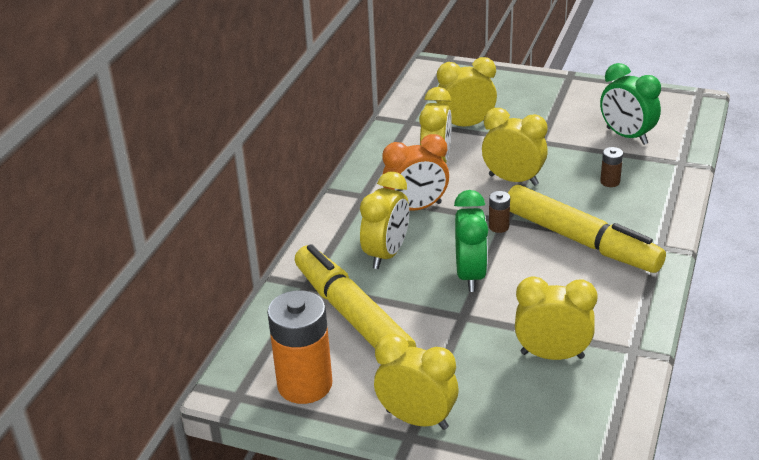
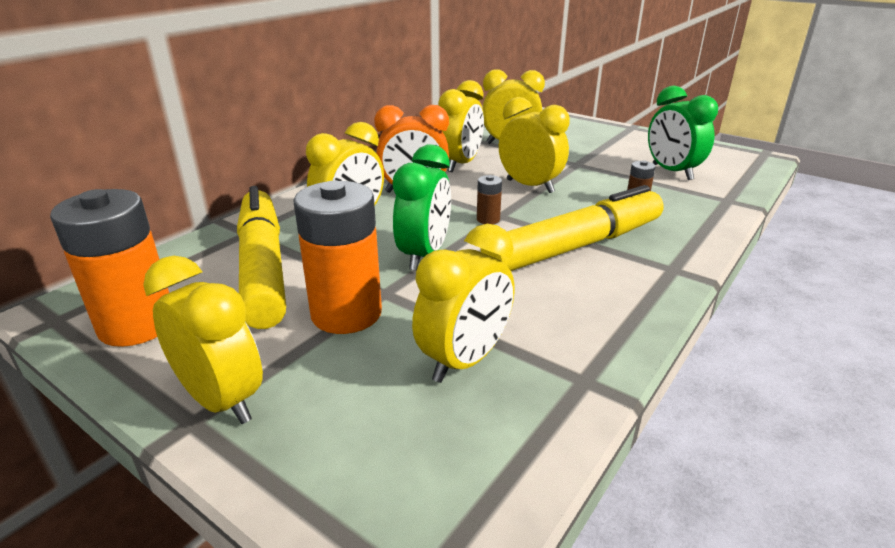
camera: 15 degrees right, 5 degrees down
yellow marker [508,185,666,273] -> yellow marker turned 90 degrees counterclockwise [480,185,664,271]
yellow clock [515,276,598,360] -> yellow clock turned 105 degrees clockwise [412,224,515,383]
none -> orange battery [294,181,382,334]

